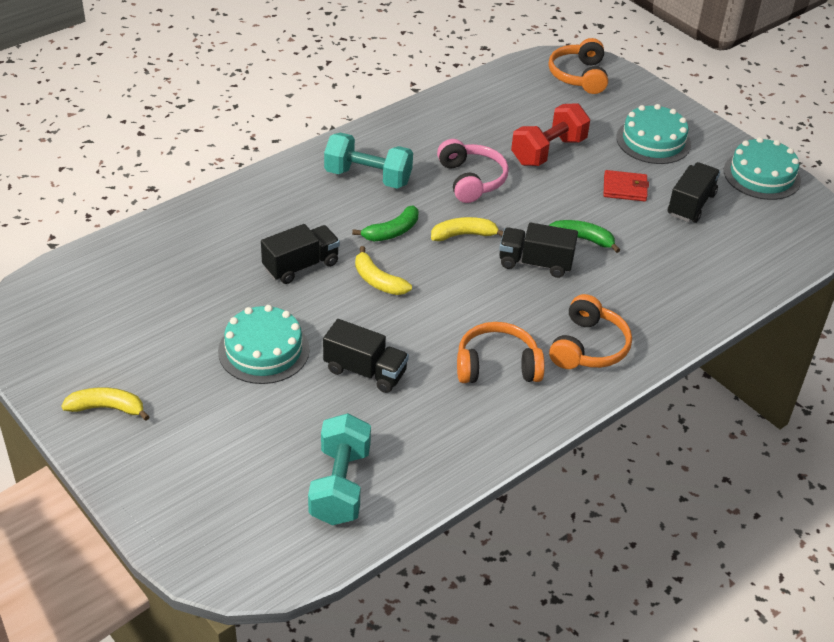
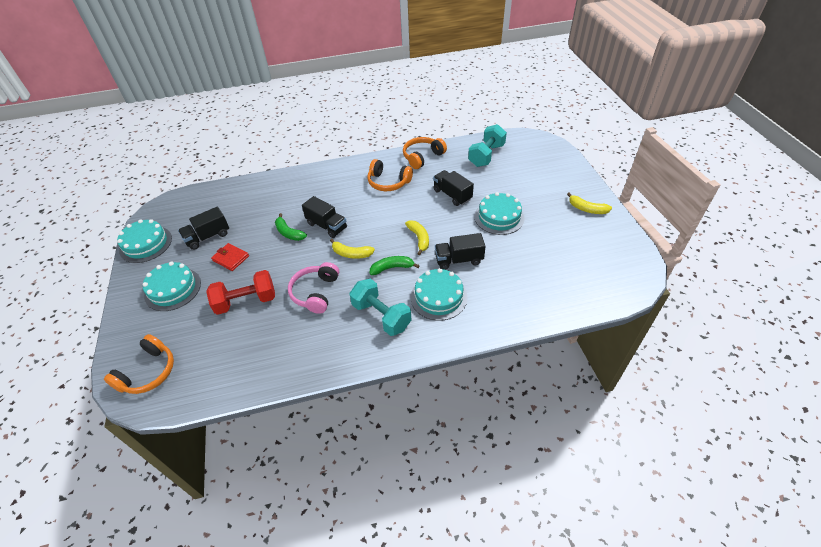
camera: 150 degrees left, 5 degrees up
orange headphones [549,294,632,369] -> orange headphones moved to [403,137,447,169]
none -> turquoise cake [411,268,468,321]

